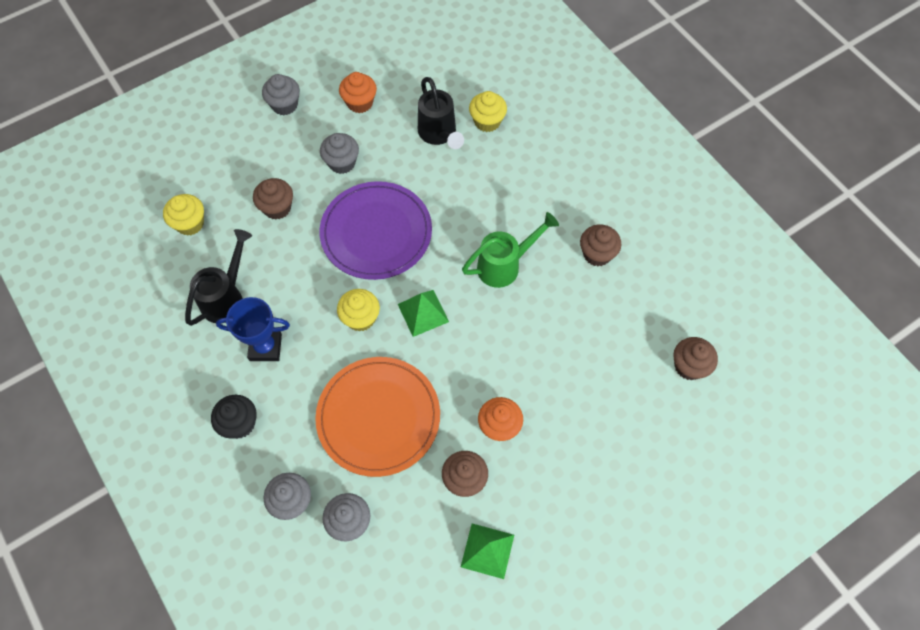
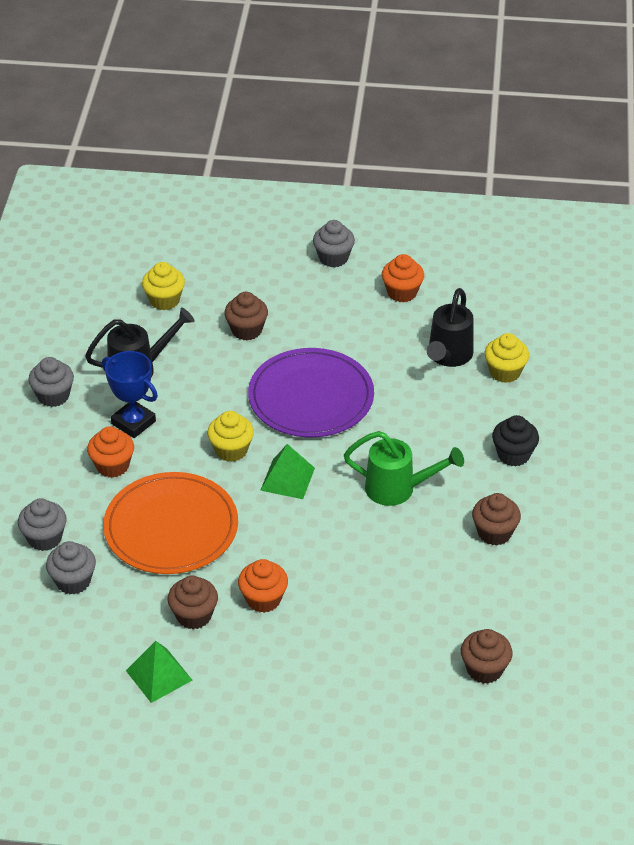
camera: 40 degrees right, 20 degrees down
black cupcake [211,395,257,439] -> black cupcake moved to [492,415,539,467]
grey cupcake [320,133,359,174] -> grey cupcake moved to [28,357,74,407]
none -> orange cupcake [87,426,134,478]

